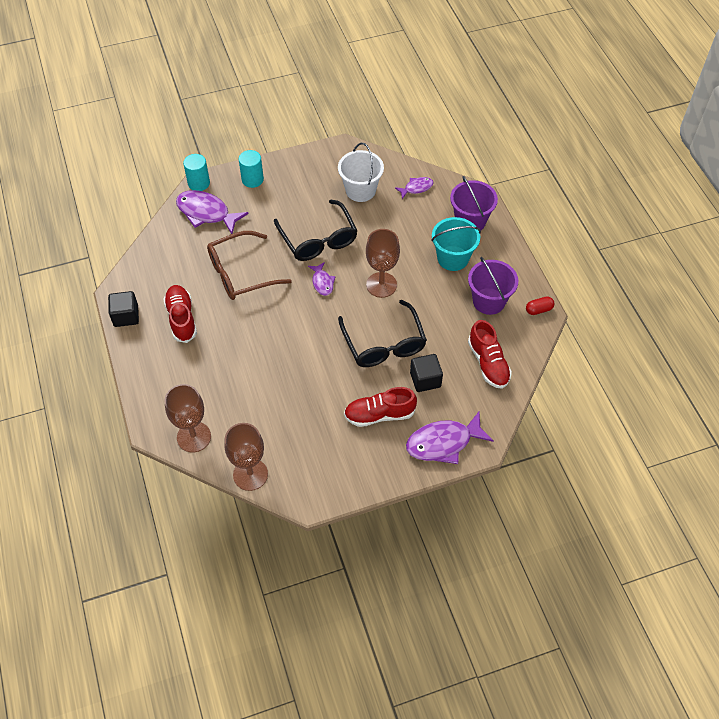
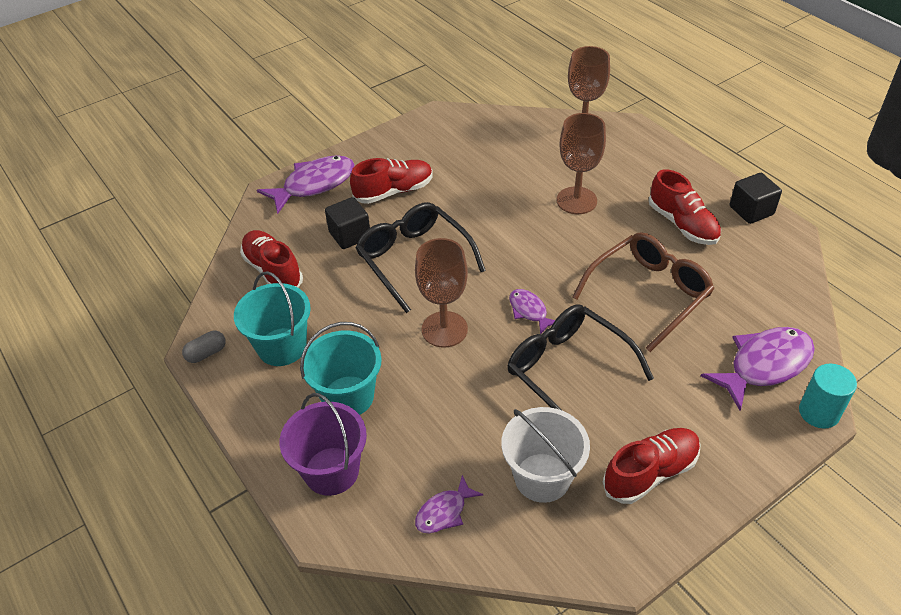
camera: 165 degrees right, 10 degrees down
purple fish [176,190,249,234] -> purple fish turned 45 degrees counterclockwise [701,327,815,411]
brown goblet [224,423,268,491] -> brown goblet moved to [556,113,606,214]
turquoise cylinder [239,150,264,188] -> none
purple bucket [468,257,518,315] -> turquoise bucket [234,271,311,366]
red capsule [526,296,554,315] -> grey capsule [182,331,226,363]
none -> red shoe [603,428,701,504]

